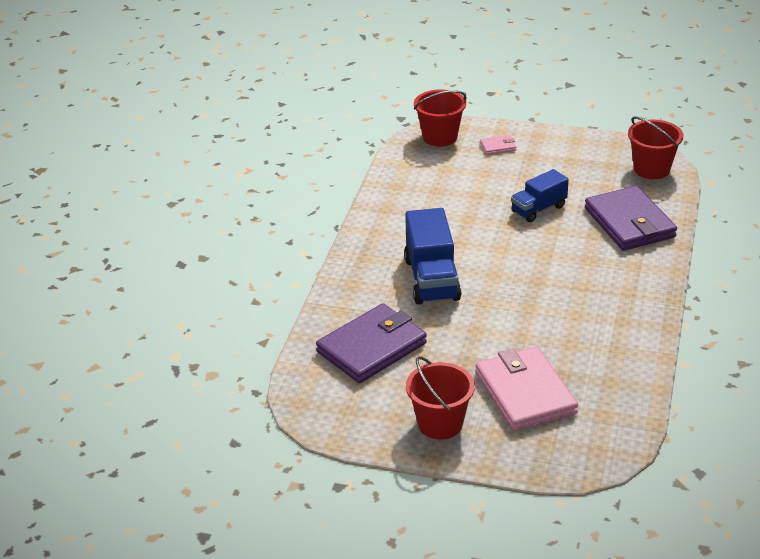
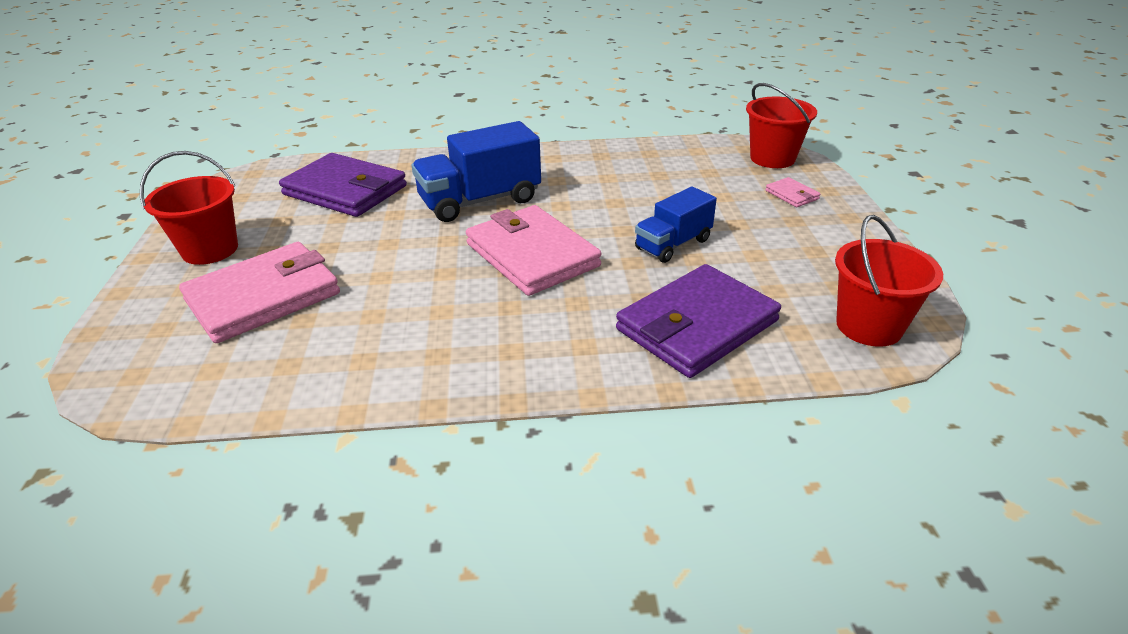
camera: 70 degrees right, 0 degrees up
blue truck [511,169,569,222] -> blue truck turned 75 degrees counterclockwise [635,187,717,263]
none -> pink wallet [466,205,601,296]

